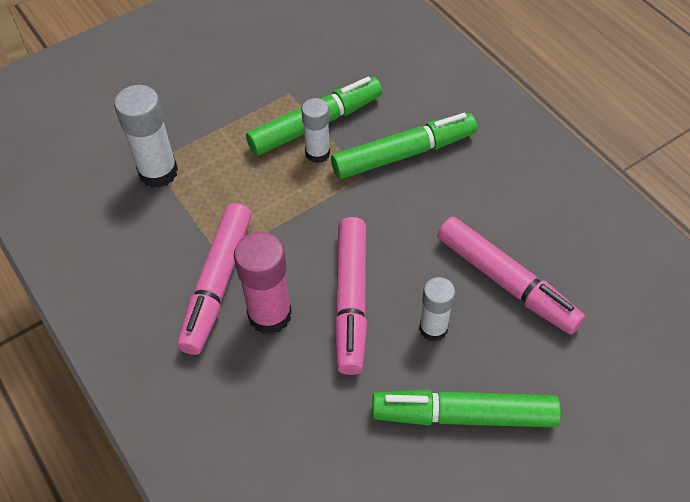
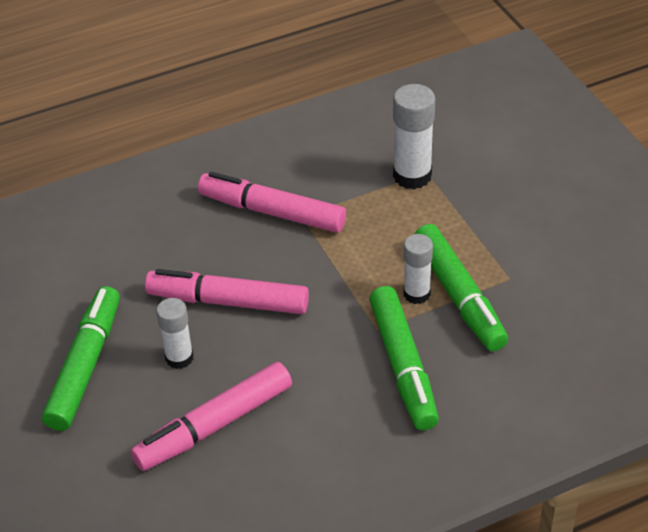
camera: 100 degrees right, 10 degrees down
pink glue stick [234,232,292,334] -> none

